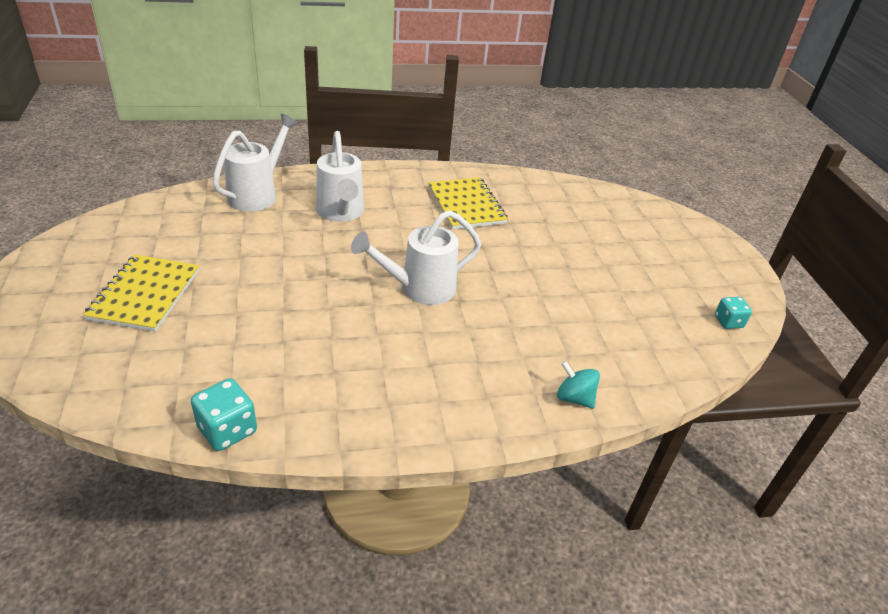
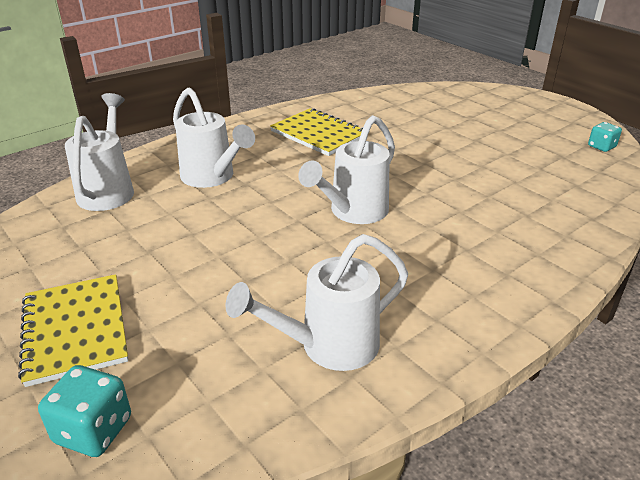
camera: 25 degrees left, 5 degrees down
turquoise dice [191,378,257,451] -> turquoise dice moved to [38,365,131,457]
turquoise spinning top [557,361,600,409] -> none
none -> white watering can [225,234,408,371]

